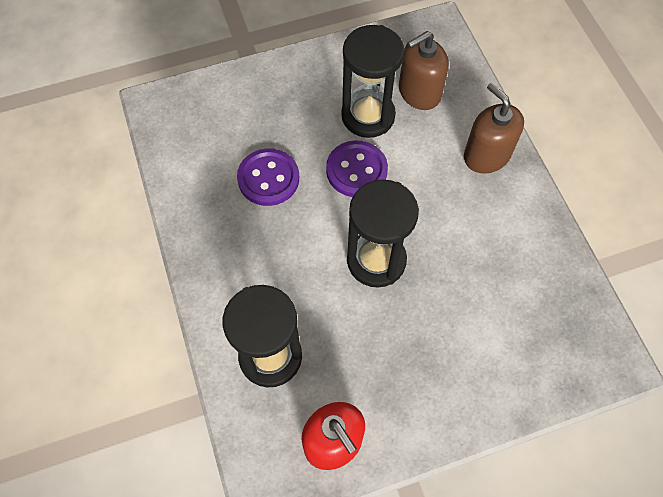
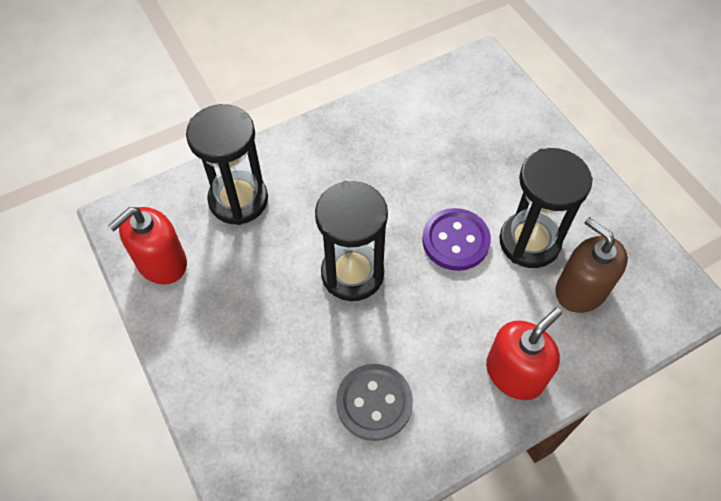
camera: 80 degrees right, 5 degrees down
purple button [237,148,299,206] -> none
brown soap dispenser [464,83,524,174] -> red soap dispenser [486,308,562,400]
none -> grey button [336,364,413,441]

